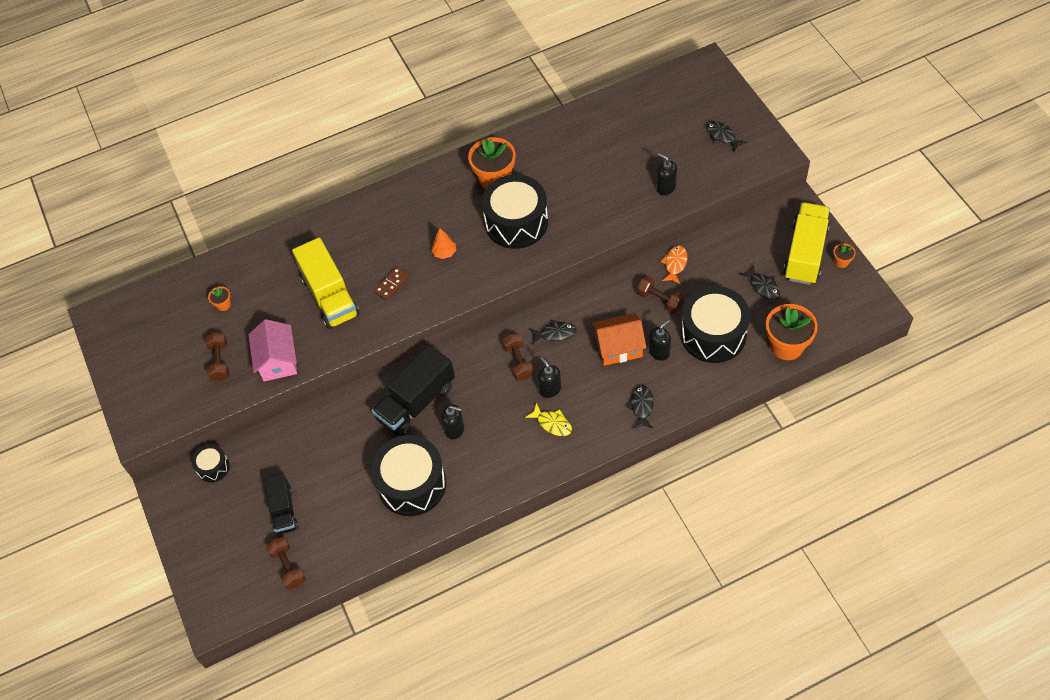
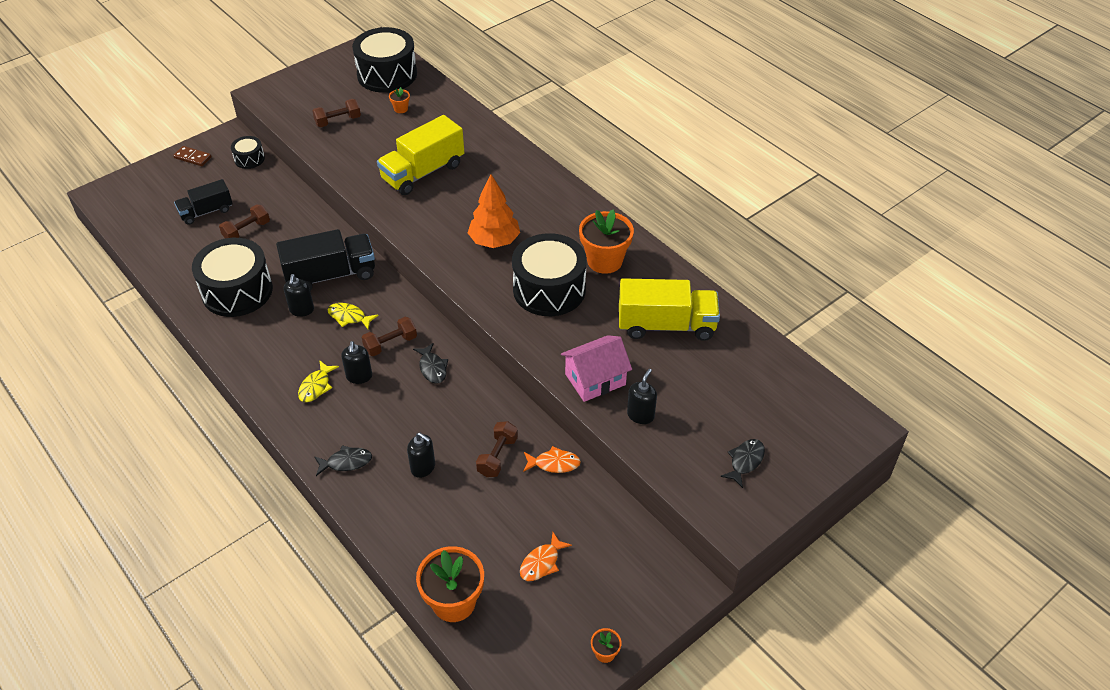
camera: 70 degrees right, 10 degrees down
pink house [249,319,297,382] -> pink house moved to [561,335,632,402]
brown dumbbell [266,537,306,590] -> brown dumbbell moved to [219,204,270,238]
black truck [372,345,455,436] -> black truck turned 135 degrees clockwise [276,229,375,291]
brown domino [374,267,410,300] -> brown domino moved to [173,146,212,166]
orange tree [431,228,456,259] -> orange tree [468,174,520,248], size x1.90
black soap dispenser [538,357,561,398] -> black soap dispenser turned 135 degrees clockwise [341,341,372,384]
orange house [592,313,647,366] -> none
black drum [681,286,750,363] -> black drum moved to [352,27,417,93]
black fish [739,264,780,300] -> orange fish [520,532,572,581]
yellow truck [783,202,830,285] -> yellow truck moved to [619,278,720,341]
none -> yellow fish [328,303,379,329]

